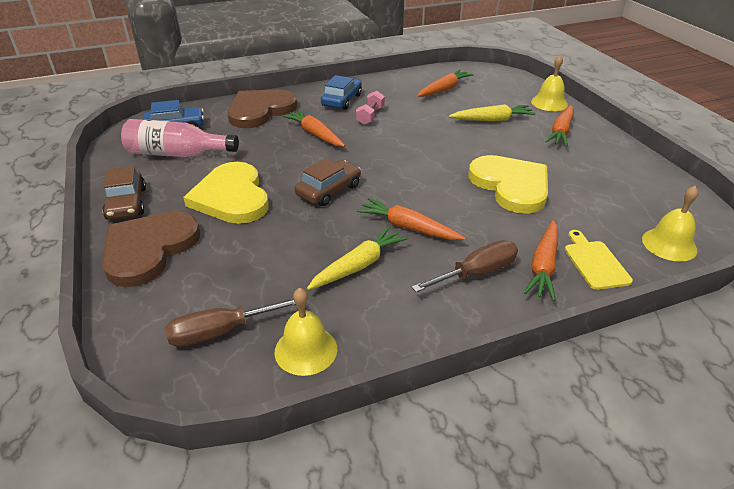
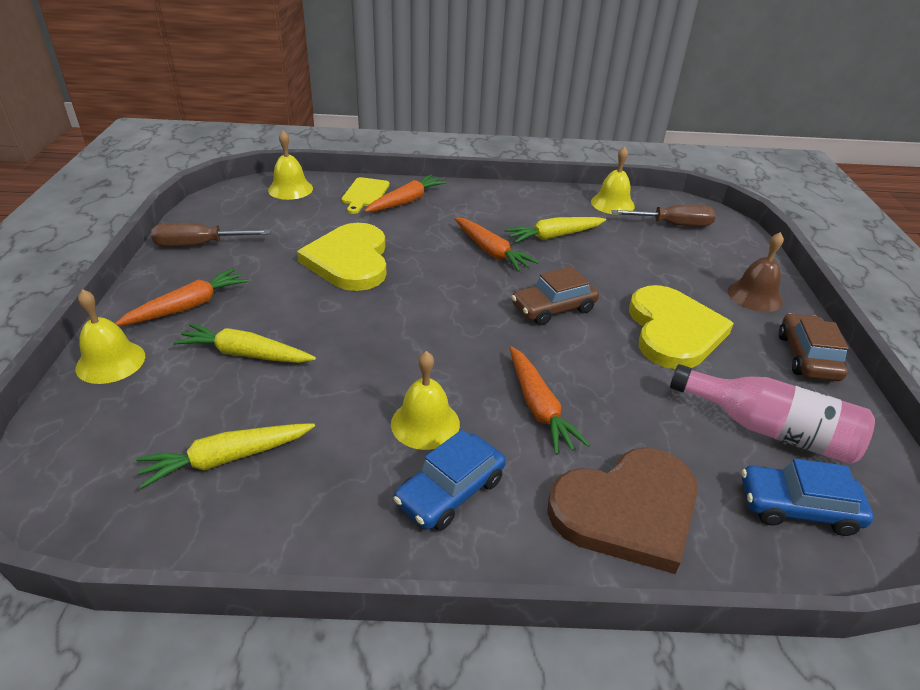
camera: 160 degrees left, 0 degrees up
brown heart [102,211,200,287] -> brown bell [728,232,784,312]
pink dumbbell [356,91,385,125] -> yellow bell [391,351,460,450]
brown screwdriver [411,240,518,292] -> brown screwdriver moved to [151,223,271,247]
orange carrot [417,70,474,97] -> yellow carrot [136,423,315,489]

